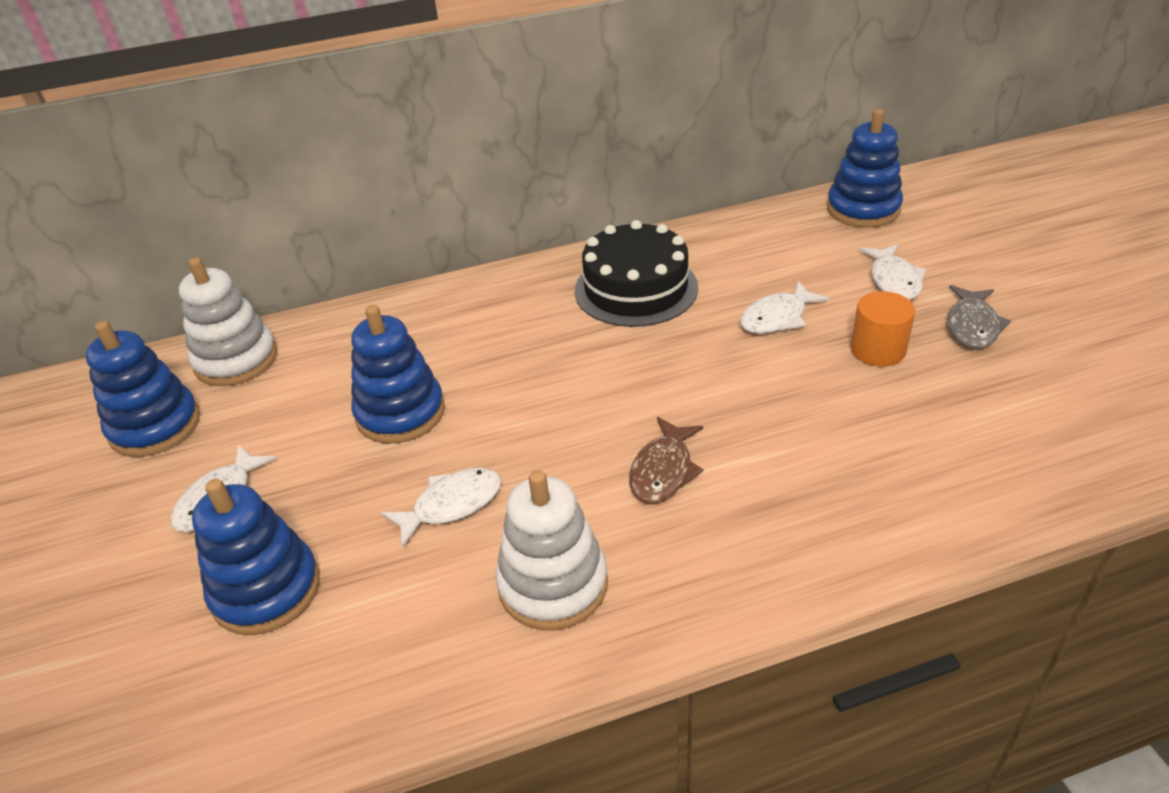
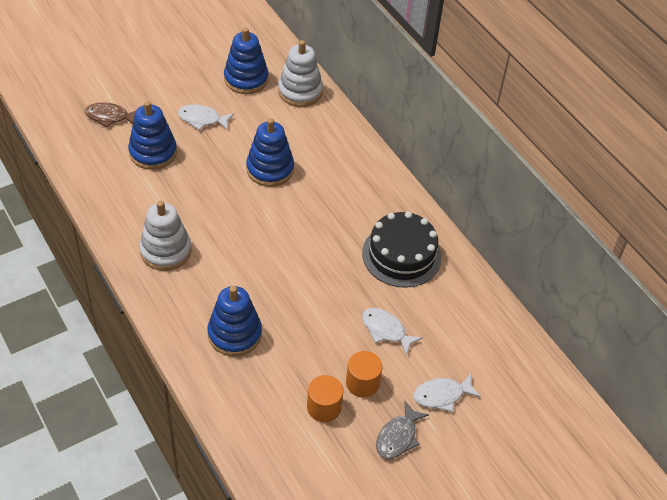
camera: 70 degrees right, 10 degrees up
white fish [381,468,501,548] -> none
brown fish [629,417,703,503] -> brown fish moved to [85,102,136,128]
blue stacking toy [827,109,903,228] -> blue stacking toy moved to [208,286,262,356]
grey fish [947,285,1011,349] -> grey fish turned 60 degrees counterclockwise [376,401,429,459]
none -> orange cylinder [307,375,343,422]

